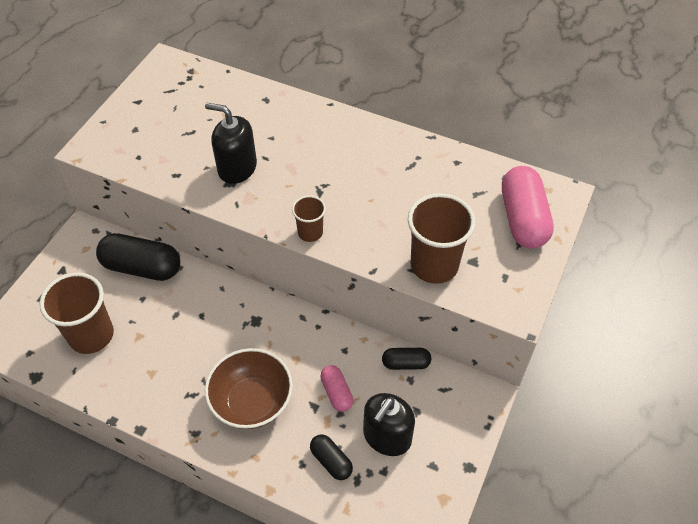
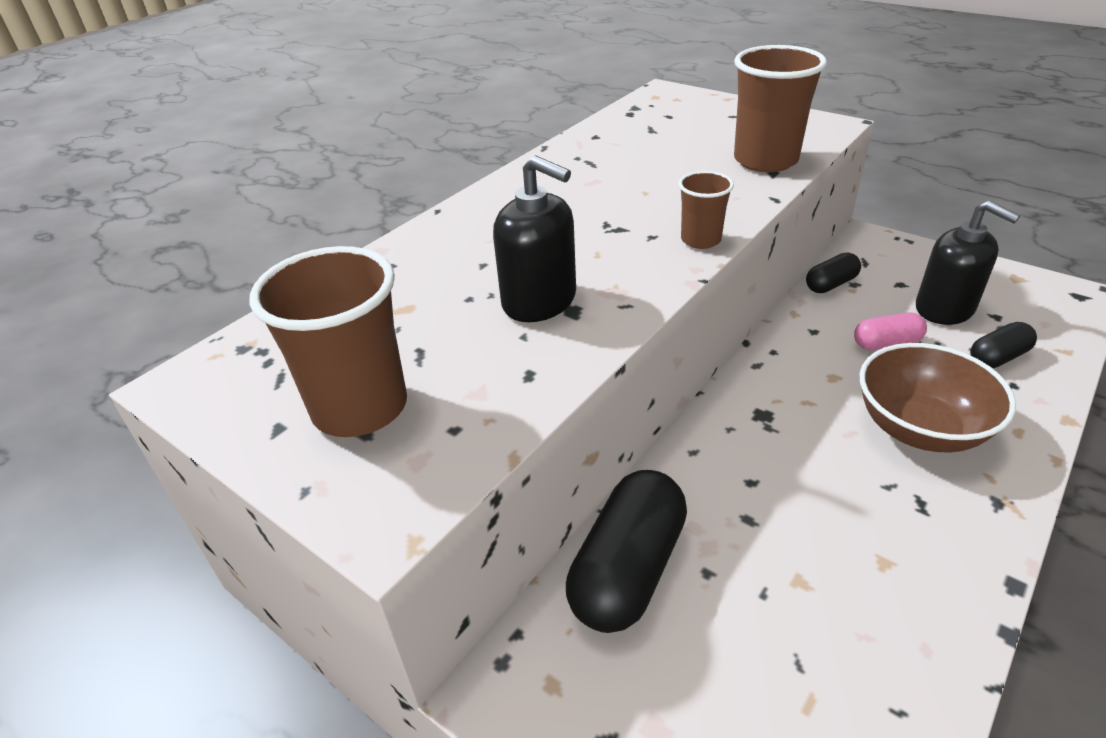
camera: 75 degrees left, 15 degrees down
brown cup [40,273,114,354] -> brown cup moved to [249,246,407,437]
black soap dispenser [205,103,257,184] -> black soap dispenser turned 90 degrees counterclockwise [493,155,576,322]
black capsule [382,348,431,370] -> black capsule turned 45 degrees clockwise [806,253,861,293]
pink capsule [502,166,554,249] -> none

